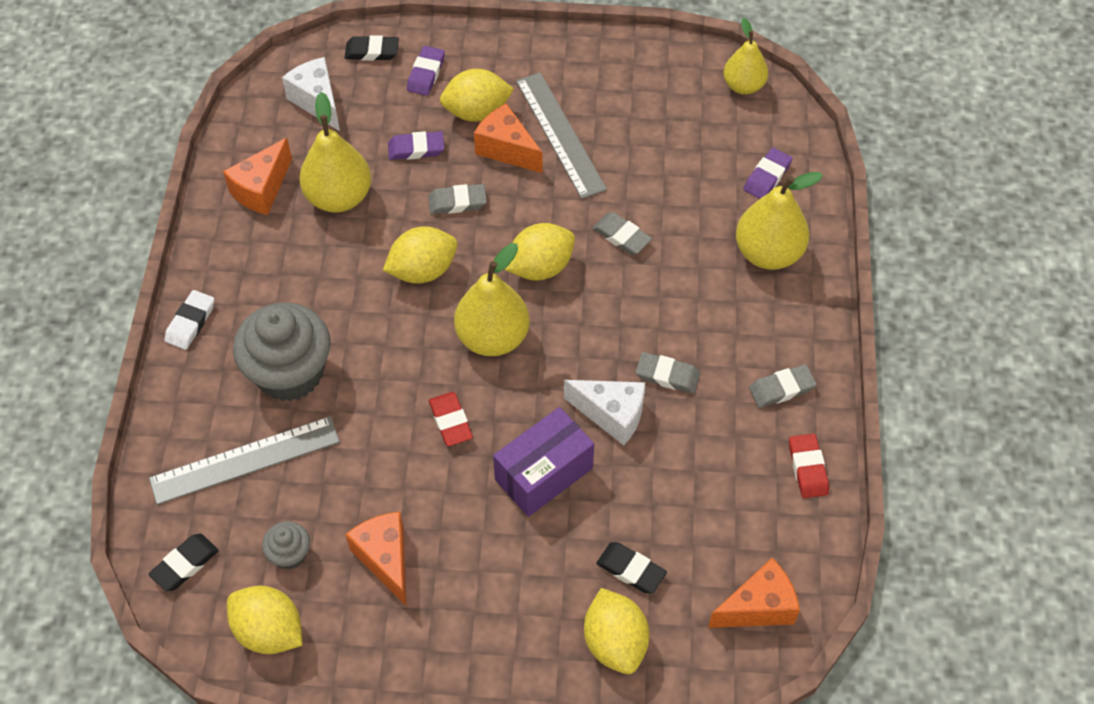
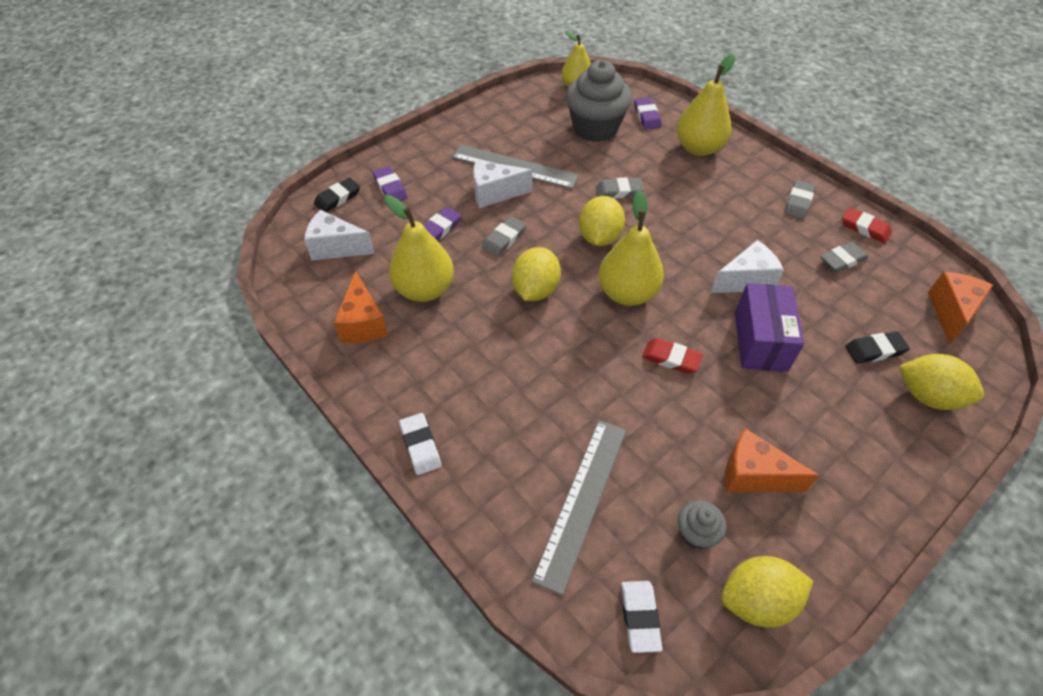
camera: 45 degrees left, 5 degrees down
black eraser [148,534,219,592] -> white eraser [621,581,662,653]
grey cupcake [233,303,331,401] -> grey cupcake moved to [566,60,632,142]
yellow lemon [440,69,514,122] -> none
orange cheese [474,103,542,173] -> white cheese [473,160,532,208]
grey eraser [636,352,700,393] -> grey eraser moved to [820,242,868,272]

